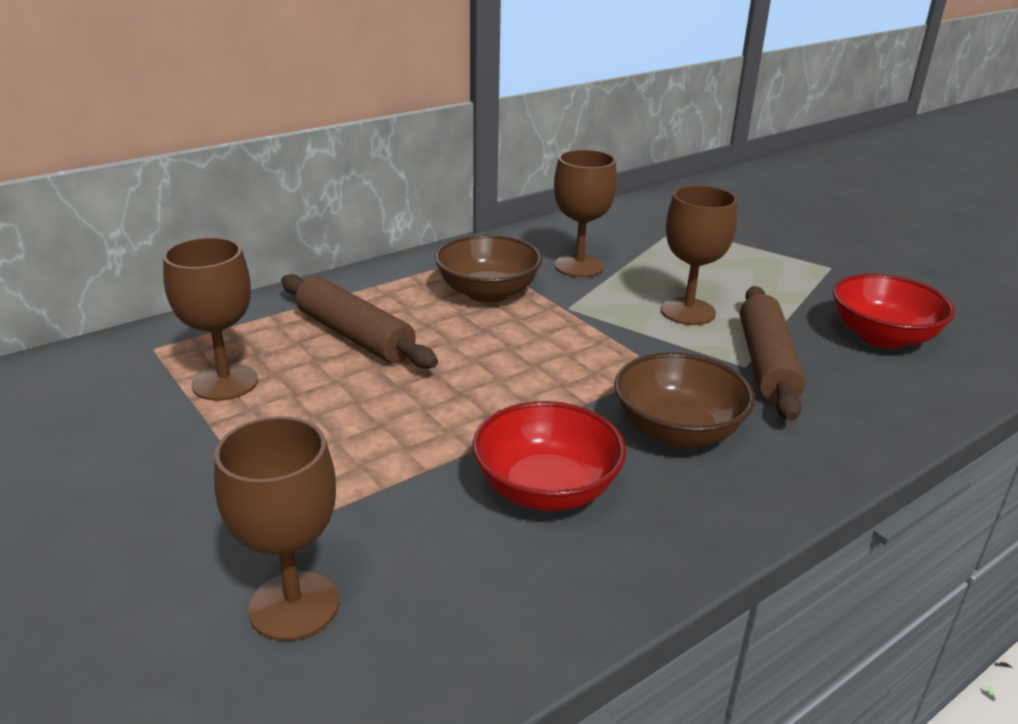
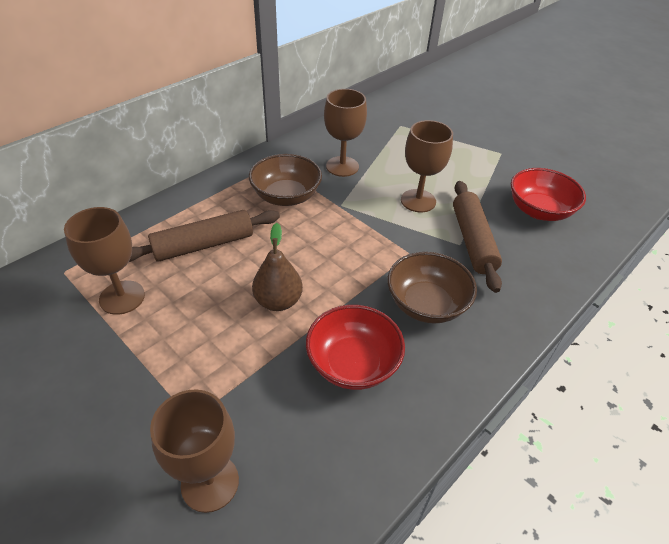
camera: 10 degrees left, 15 degrees up
brown rolling pin [281,274,438,369] -> brown rolling pin turned 60 degrees counterclockwise [129,210,280,262]
none -> brown pear [252,223,303,311]

